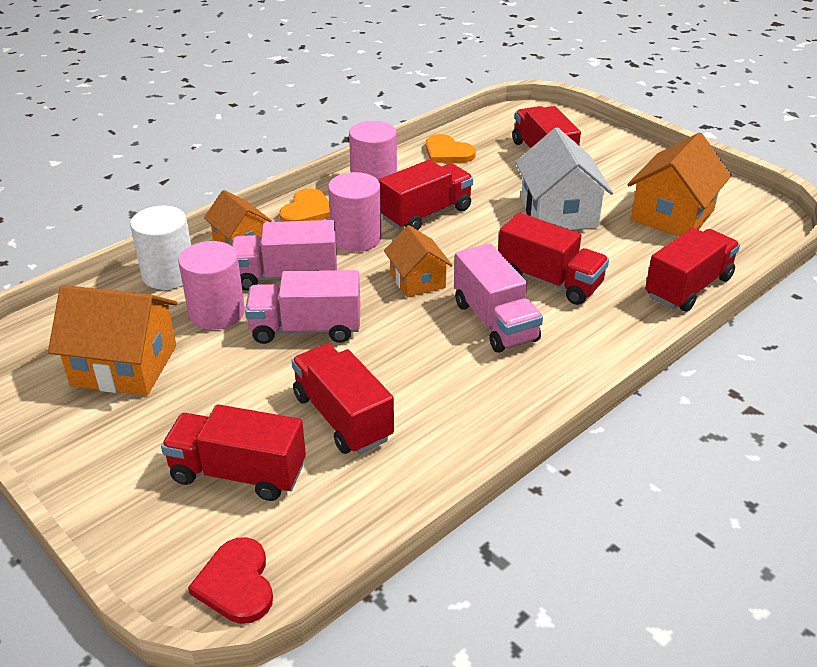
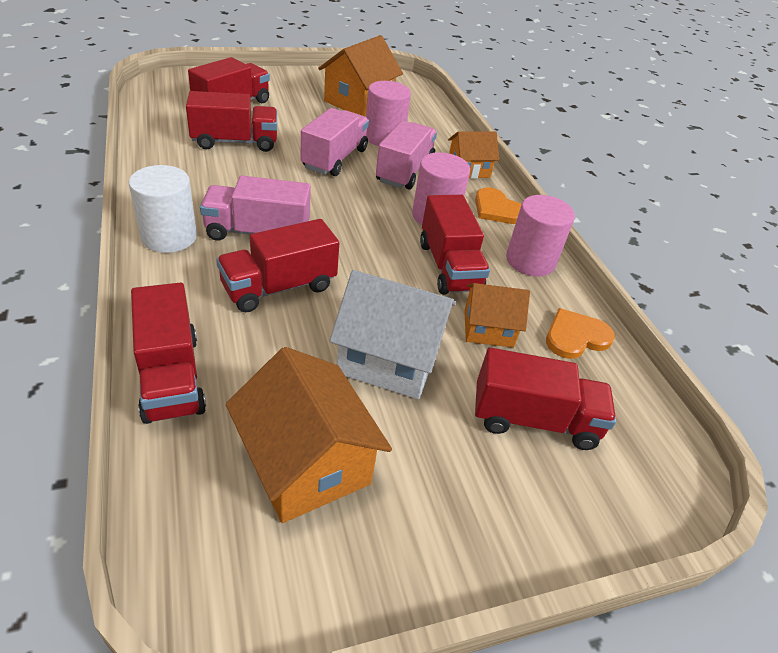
camera: 110 degrees right, 5 degrees up
white cylinder [130,206,191,289] -> white cylinder moved to [129,165,197,253]
red heart [188,537,273,624] -> none
orange house [384,225,453,297] -> orange house moved to [464,283,530,348]

